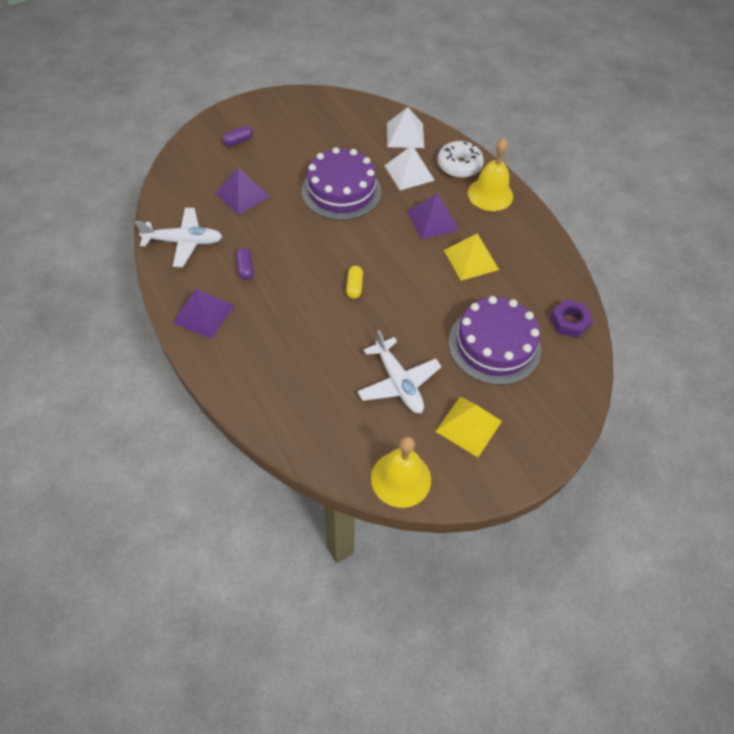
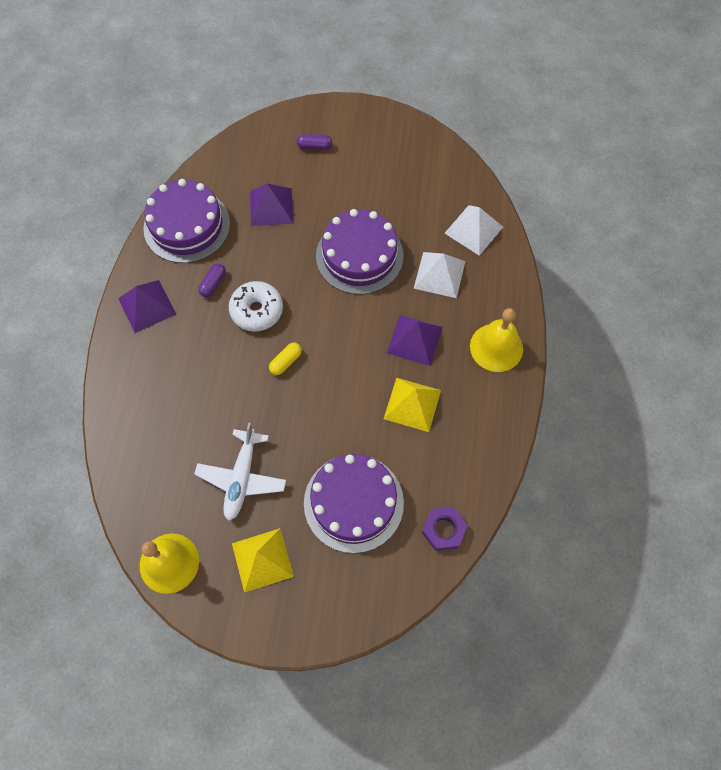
camera: 40 degrees right, 10 degrees up
white plane [135,208,222,267] -> purple cake [143,179,230,263]
white donut [437,141,484,178] -> white donut moved to [229,281,283,332]

